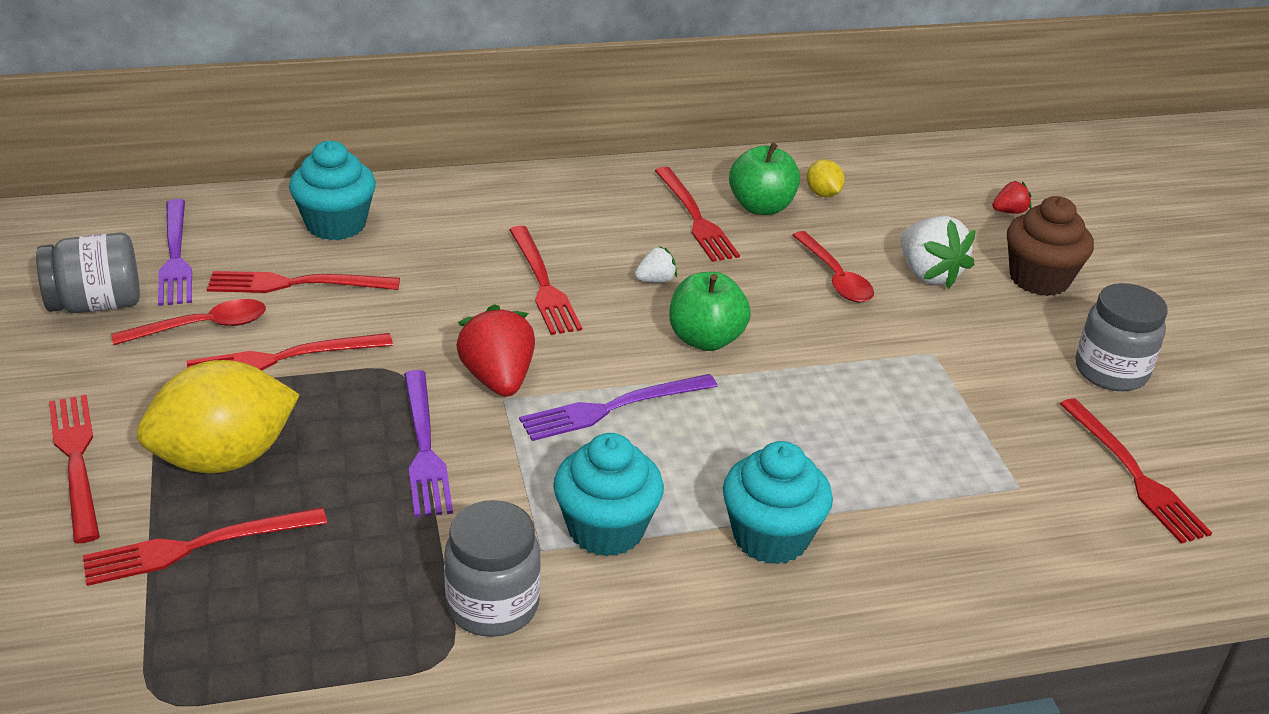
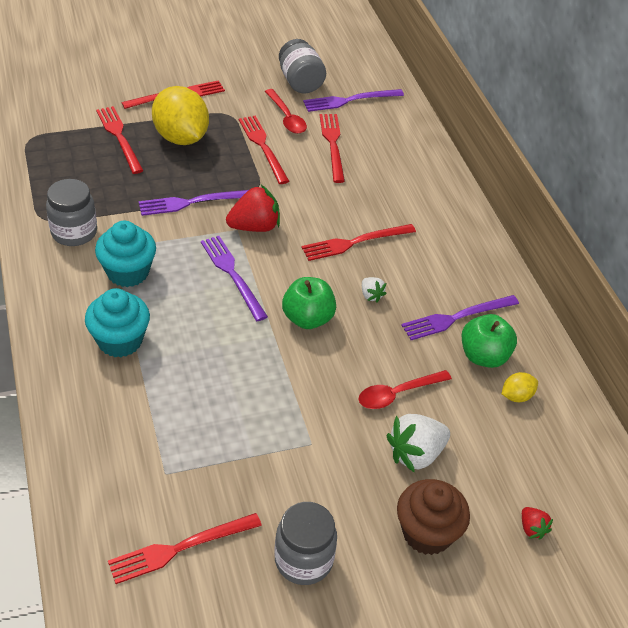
camera: 85 degrees right, 10 degrees up
turquoise cupcake [289,141,376,240] -> none
red fork [655,167,740,262] -> purple fork [401,295,519,340]

